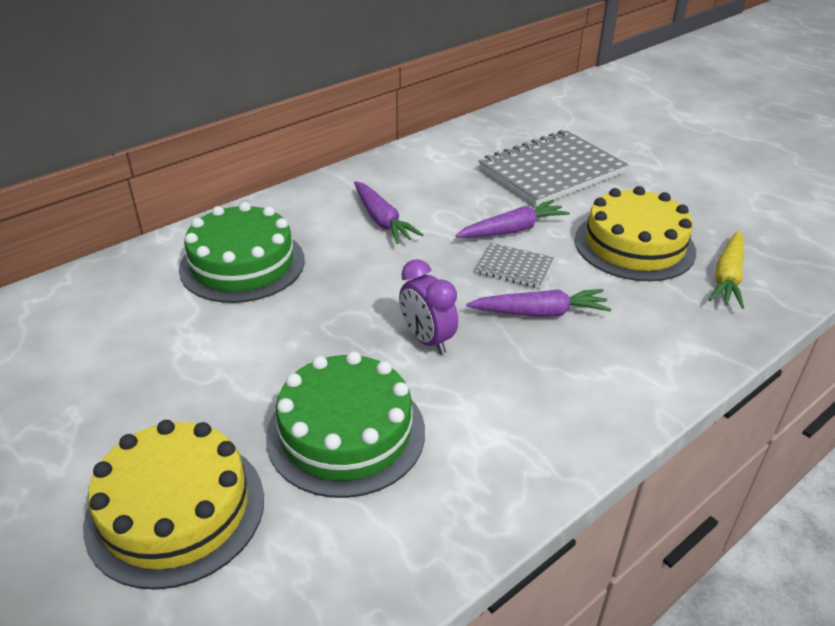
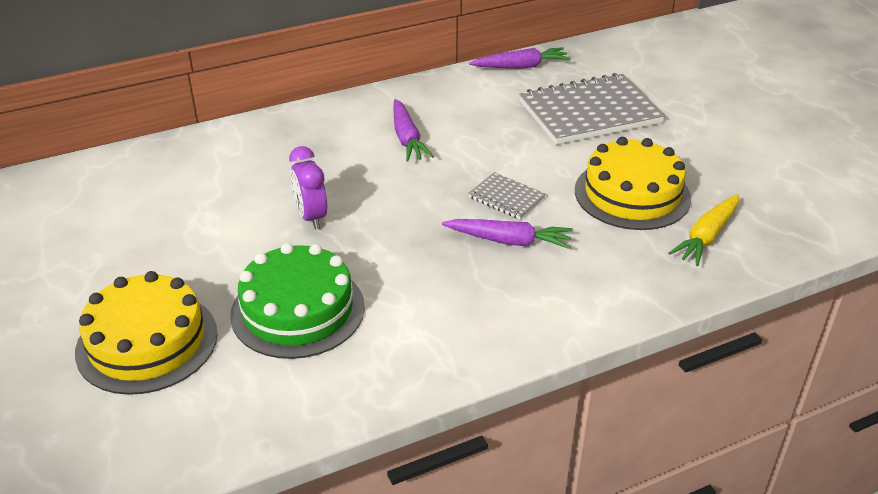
camera: 15 degrees right, 0 degrees up
green cake [179,202,305,303] -> none
purple clock [399,259,458,354] -> purple clock moved to [289,146,327,230]
purple carrot [455,199,570,238] -> purple carrot moved to [469,47,571,69]

